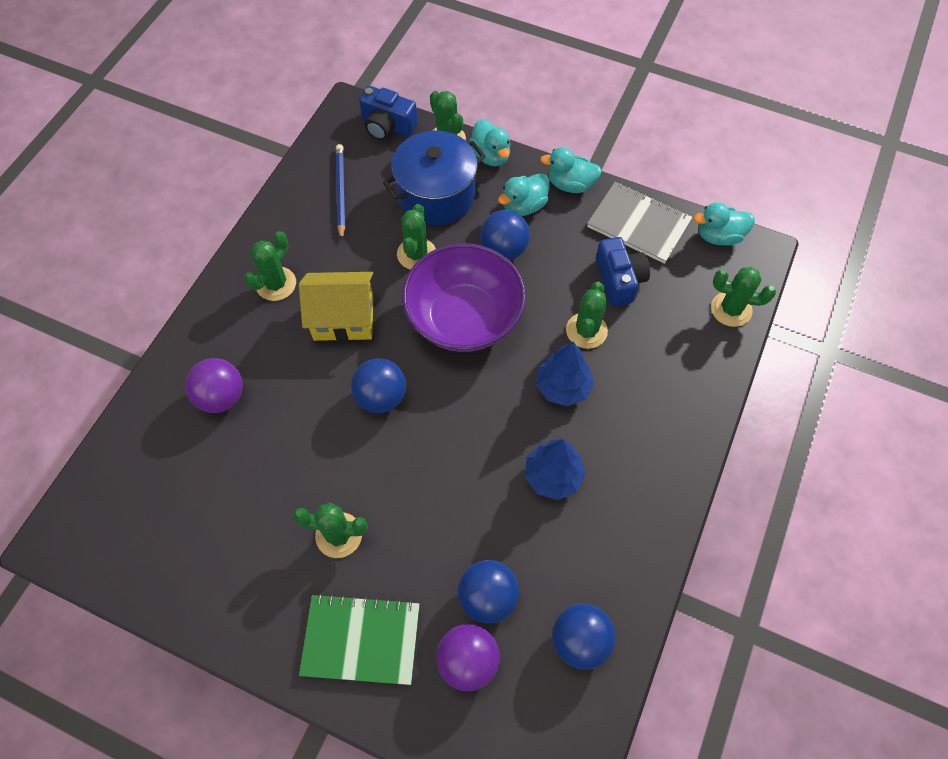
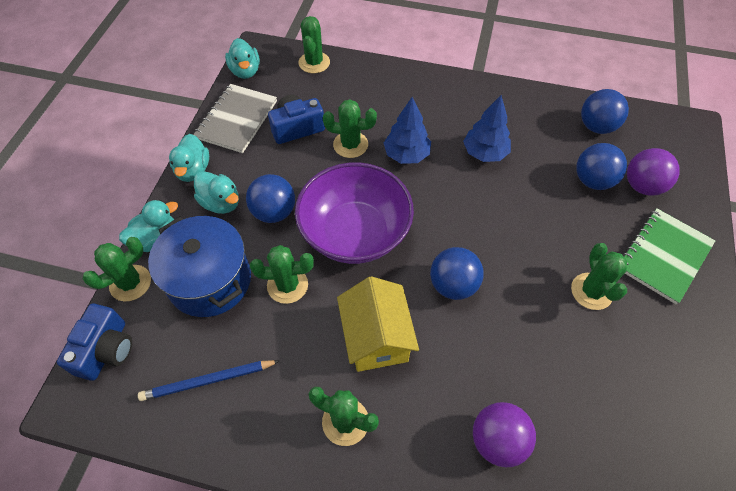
camera: 100 degrees left, 5 degrees down
green notebook [299,593,420,685] -> green notebook turned 45 degrees clockwise [622,208,715,304]

